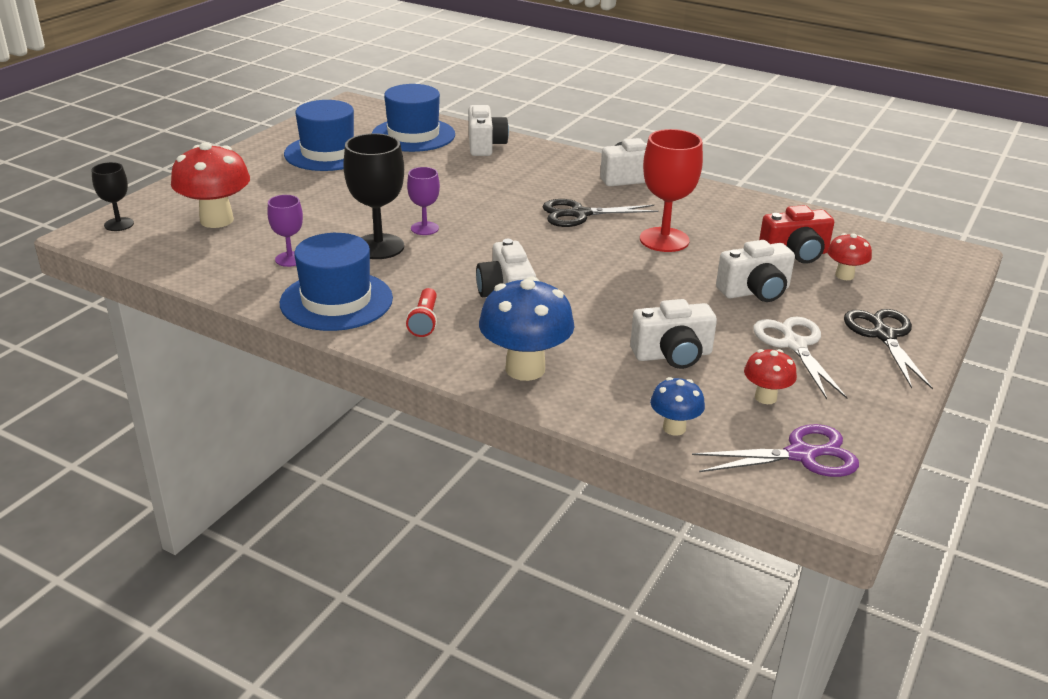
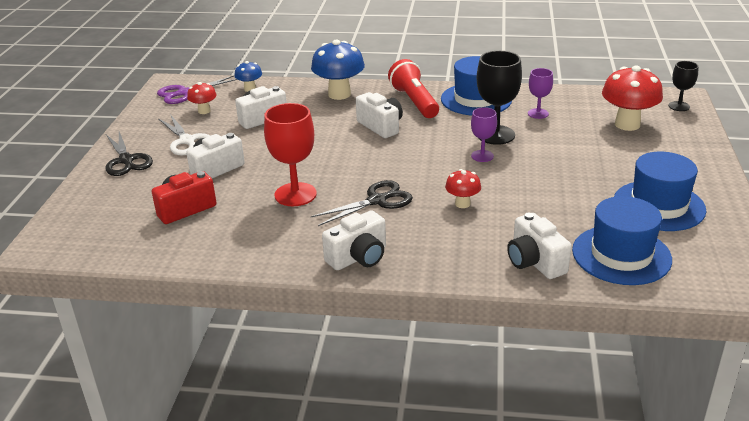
camera: 160 degrees right, 0 degrees up
red flashlight [406,288,437,337] -> red flashlight [388,59,439,118], size x1.81
red mushroom [827,233,872,280] -> red mushroom moved to [445,169,481,208]

